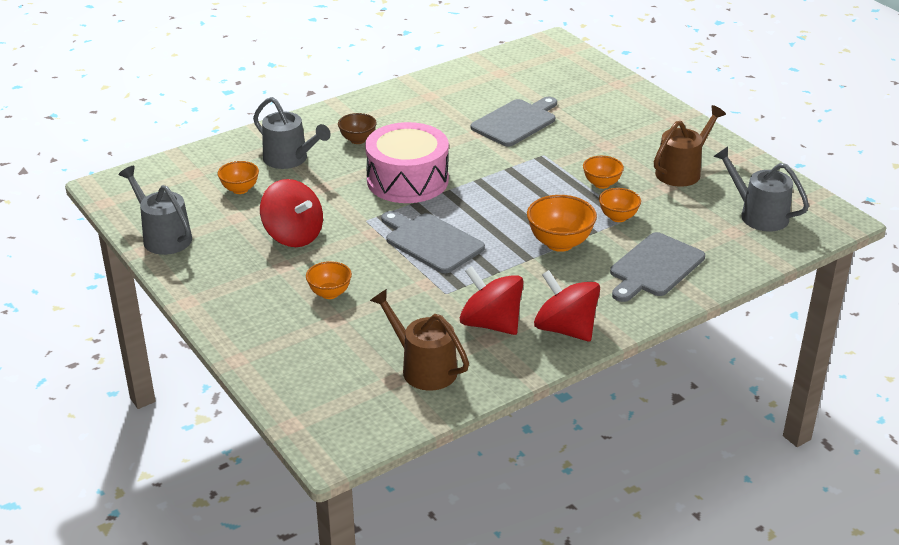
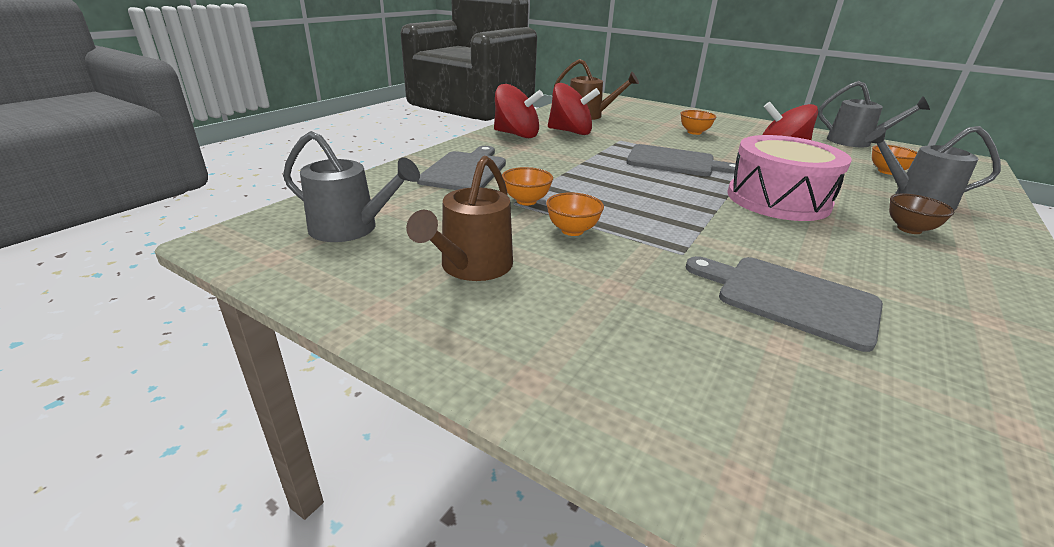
camera: 155 degrees right, 5 degrees down
grey cutting board [471,97,557,147] -> grey cutting board turned 105 degrees clockwise [686,256,883,352]
orange bowl [527,195,597,252] -> none

